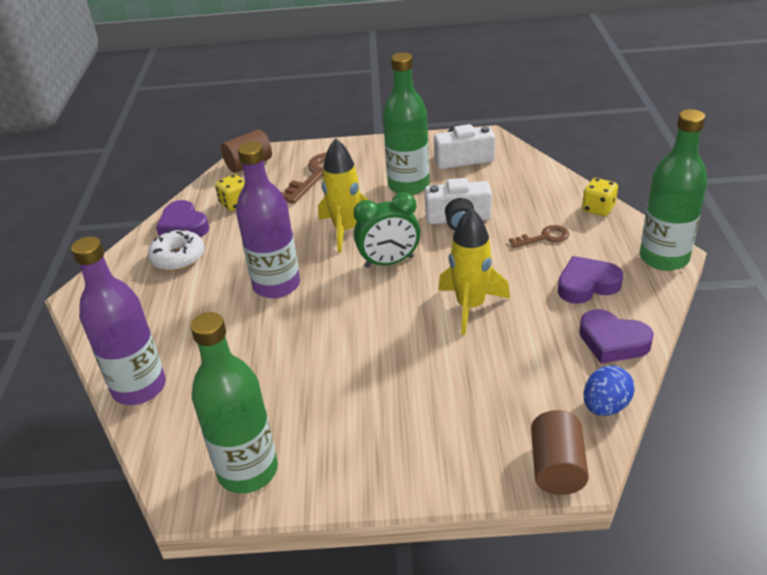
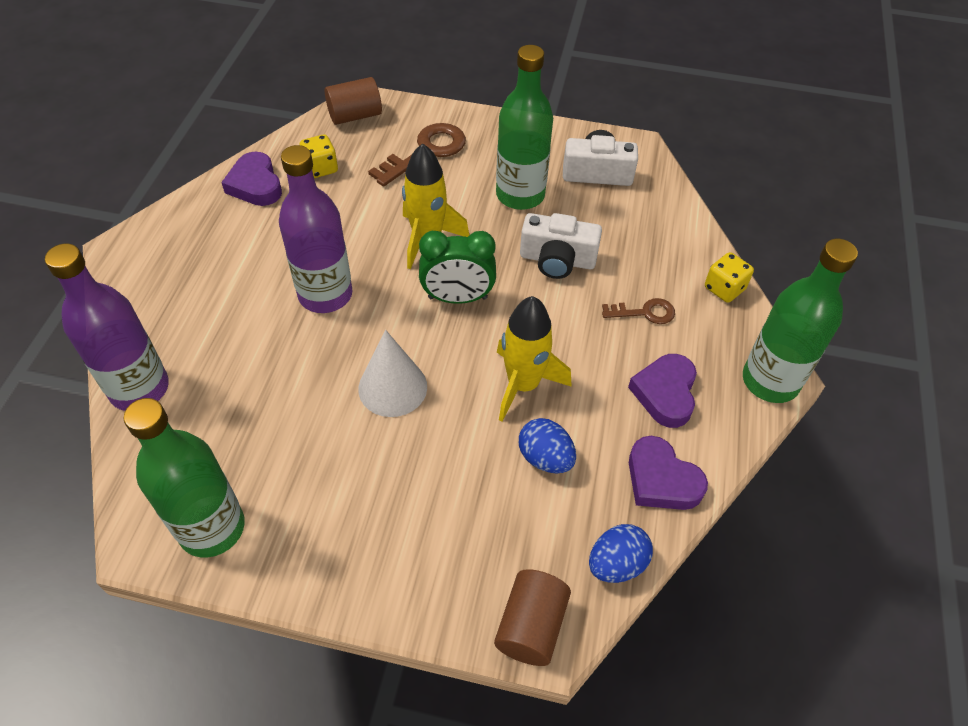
camera: 10 degrees right, 15 degrees up
white donut [147,229,204,271] -> none
purple heart [558,256,623,304] -> purple heart turned 75 degrees counterclockwise [628,354,697,428]
none -> white cone [358,330,427,417]
none -> blue egg [519,418,576,474]

